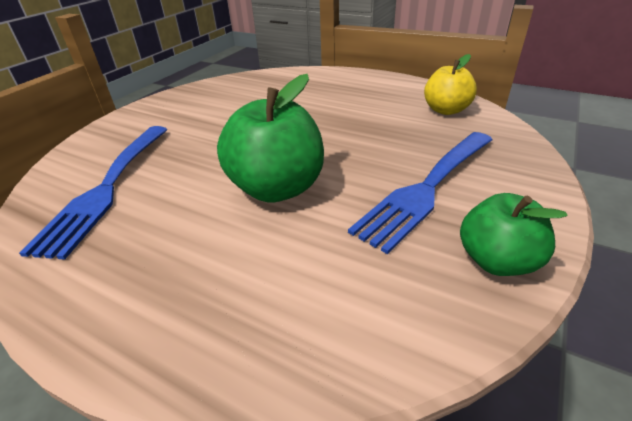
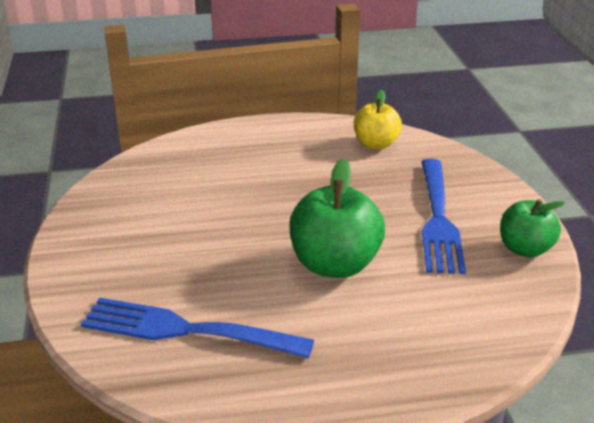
camera: 40 degrees left, 5 degrees down
blue fork [19,126,167,260] -> blue fork turned 135 degrees clockwise [81,297,314,359]

